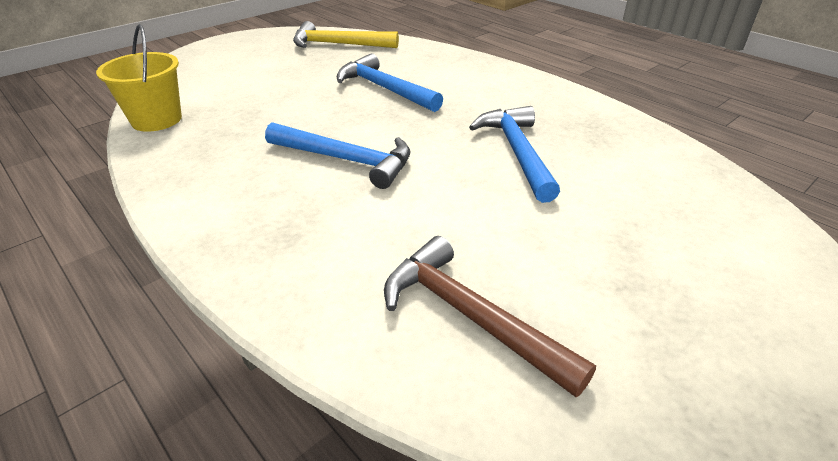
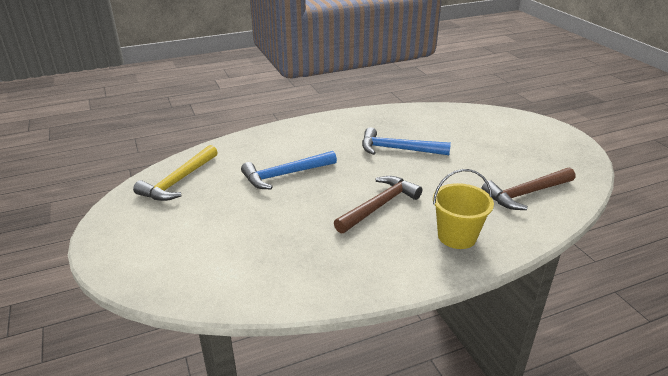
camera: 70 degrees left, 5 degrees down
yellow bucket [96,24,182,132] -> yellow bucket moved to [433,169,494,249]
blue hammer [265,122,410,189] -> brown hammer [334,176,422,234]

